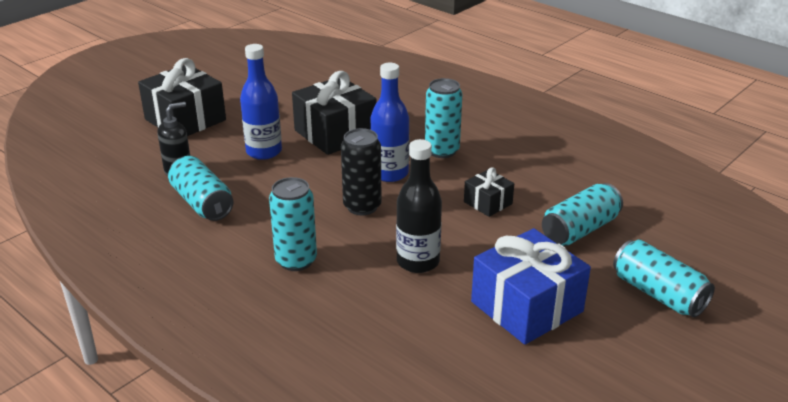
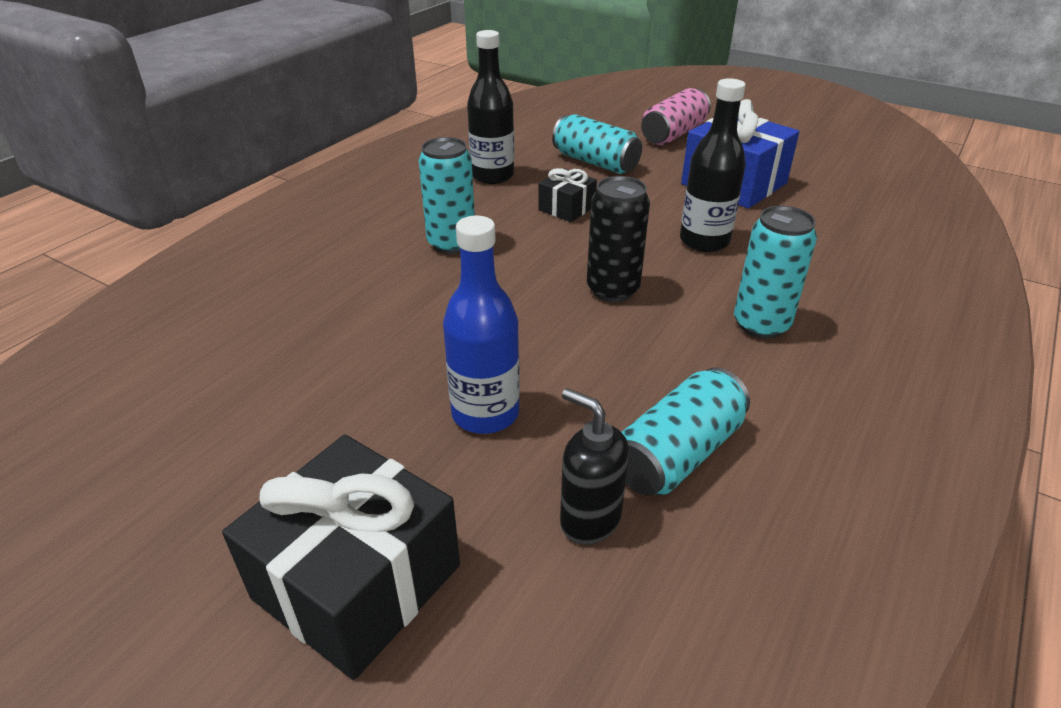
camera: 100 degrees left, 5 degrees up
black gift [292,71,376,155] -> none
blue bottle [371,63,409,182] -> none
turquoise can [613,240,715,317] -> pink can [641,88,711,145]
none -> black bottle [467,30,514,184]

